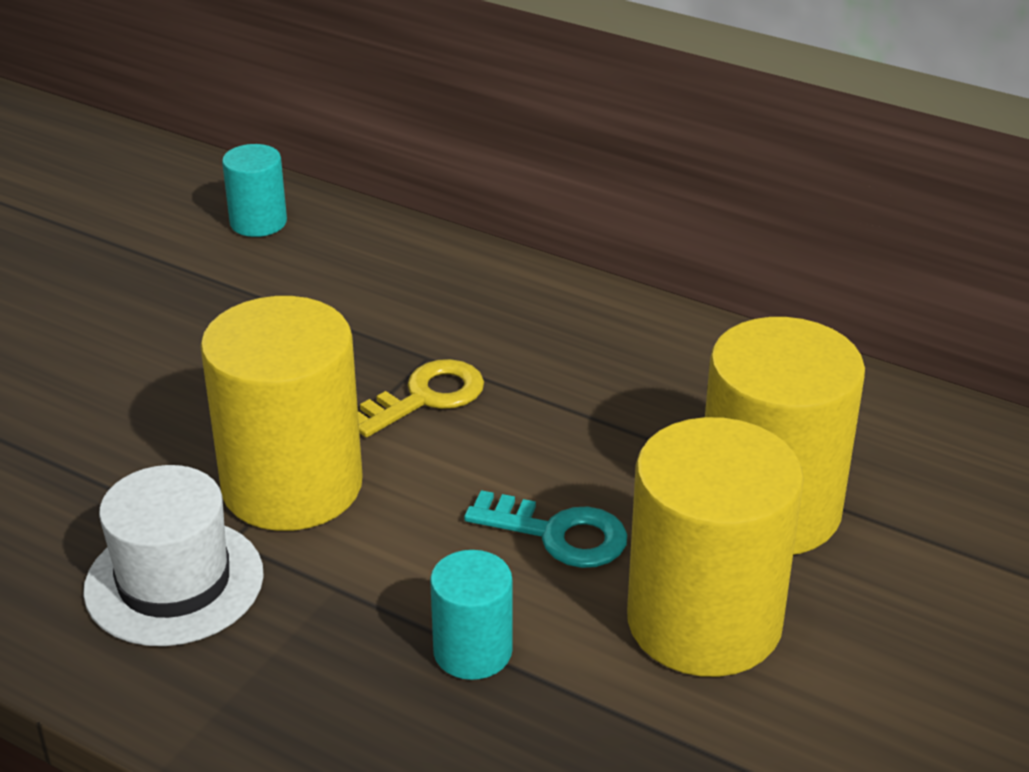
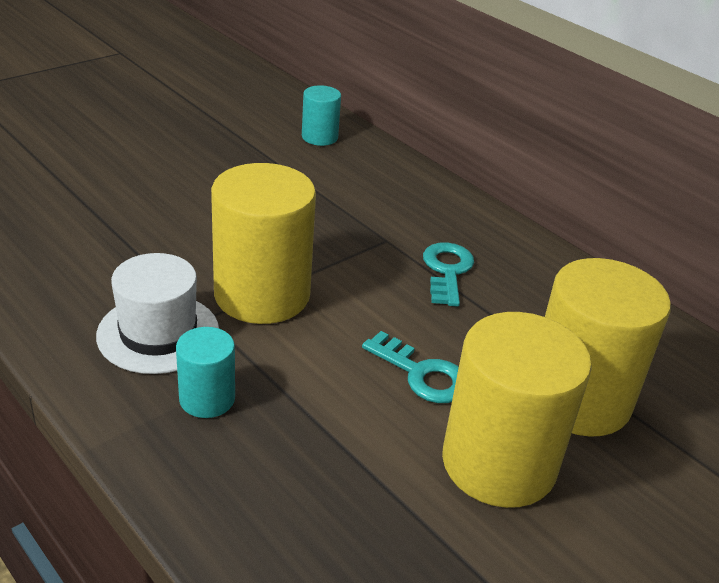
camera: 15 degrees right, 0 degrees up
yellow key [358,359,484,437] -> none
turquoise cylinder [430,550,512,680] -> turquoise cylinder moved to [176,327,235,418]
none -> turquoise key [423,242,474,307]

